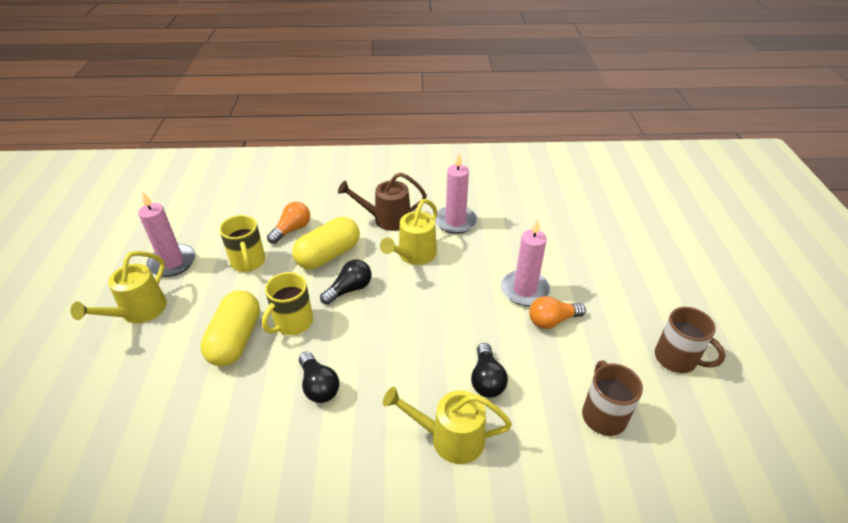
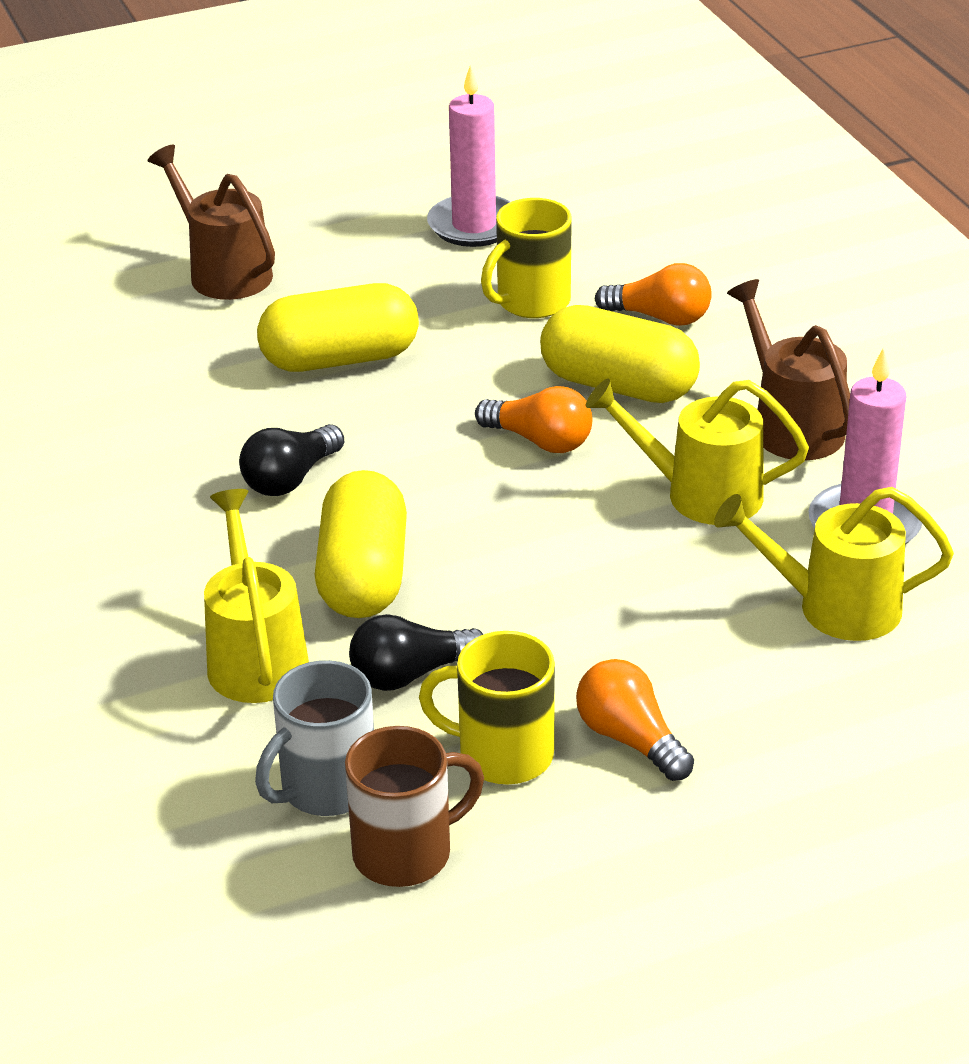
camera: 70 degrees right, 5 degrees down
yellow watering can [71,251,167,323] -> yellow watering can moved to [714,487,954,641]
yellow mug [262,272,313,335] -> yellow mug moved to [419,631,555,785]
black light bulb [320,259,371,305] -> orange light bulb [475,386,592,453]
pink candle [501,218,550,306] -> none
brown mug [655,307,725,373] -> none
none -> brown watering can [147,145,275,300]
none -> grey mug [255,660,374,816]
none -> yellow capsule [315,470,407,618]

